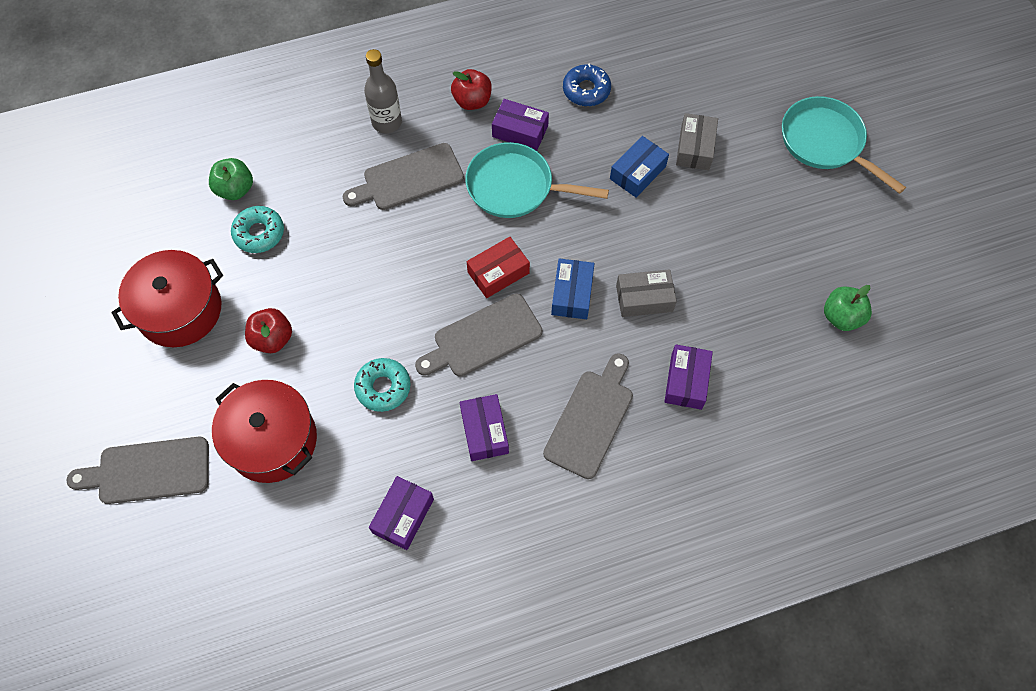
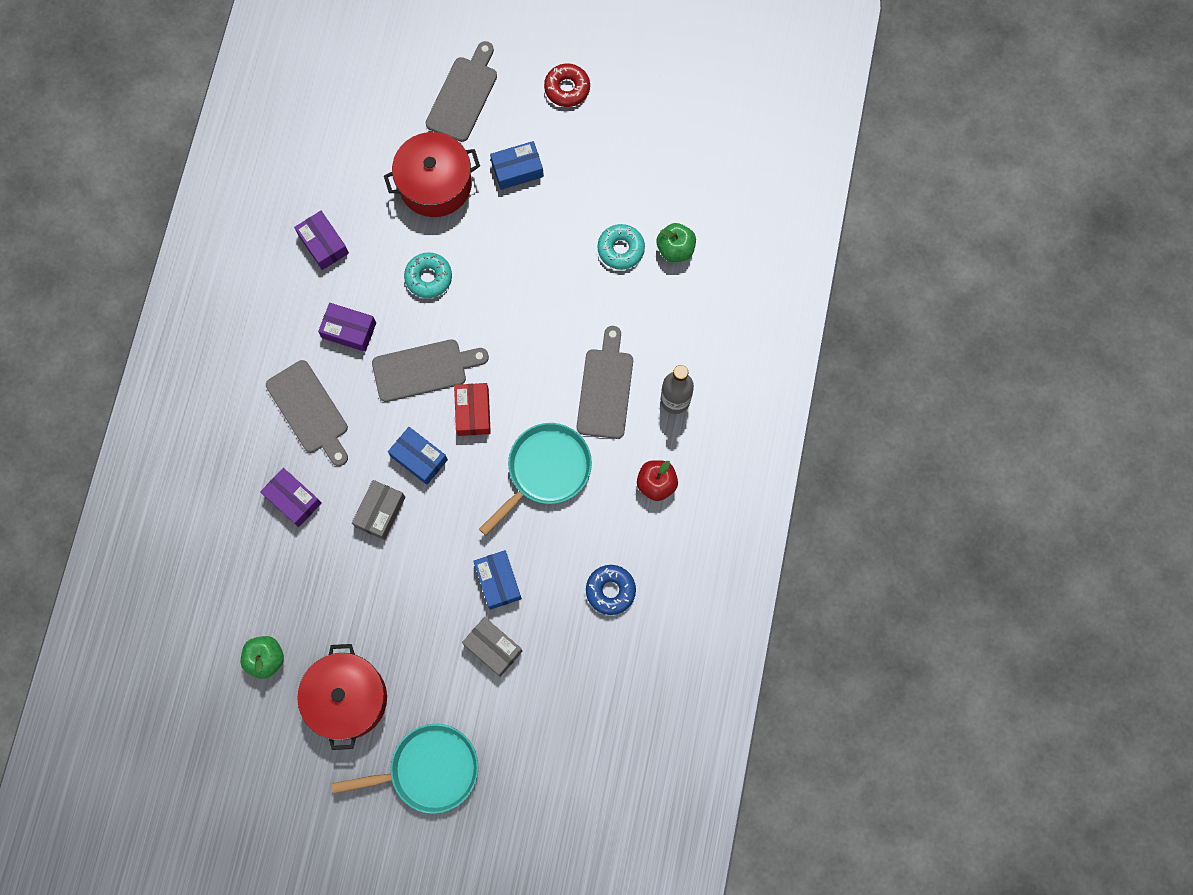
camera: 120 degrees right, 10 degrees up
red pot [112,250,223,347] -> red pot moved to [297,644,387,750]
red apple [245,308,292,353] -> none
grey cutting board [415,293,542,376] -> grey cutting board turned 75 degrees clockwise [372,339,489,402]
purple box [492,99,549,151] -> none
none -> blue box [490,141,544,190]
none -> red donut [544,63,590,107]

